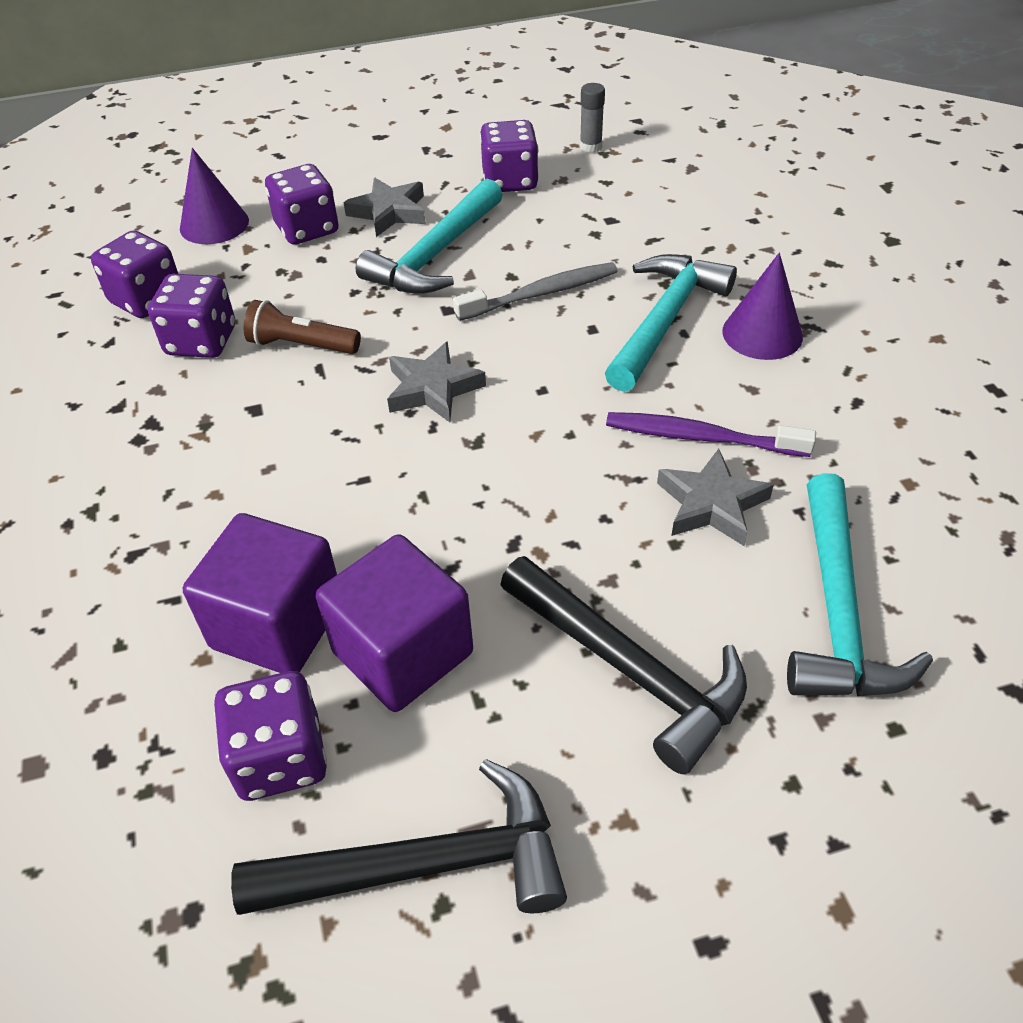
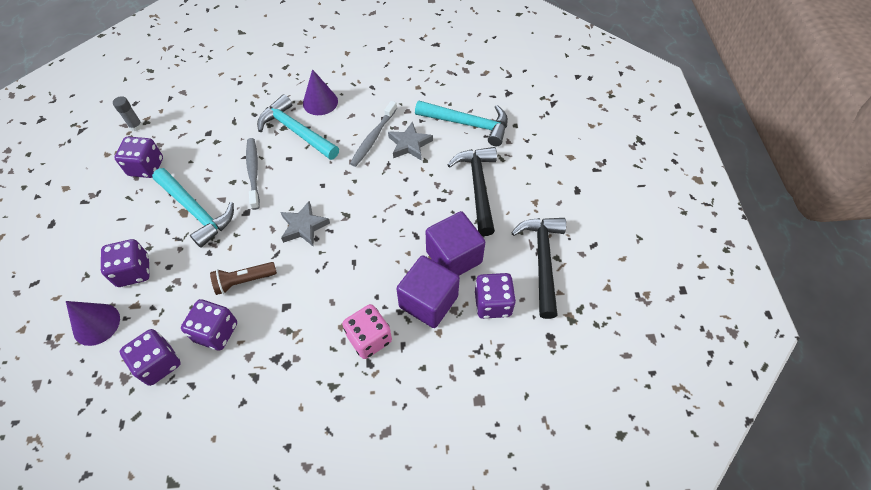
camera: 80 degrees left, 10 degrees up
brown flashlight [244,300,361,354] -> brown flashlight turned 45 degrees clockwise [210,262,277,295]
grey star [343,178,426,237] -> none
black hammer [500,556,747,774] -> black hammer turned 60 degrees counterclockwise [448,147,497,236]
purple toothbrush [606,412,816,457] -> grey toothbrush [350,101,397,167]
none -> pink dice [342,304,392,359]

